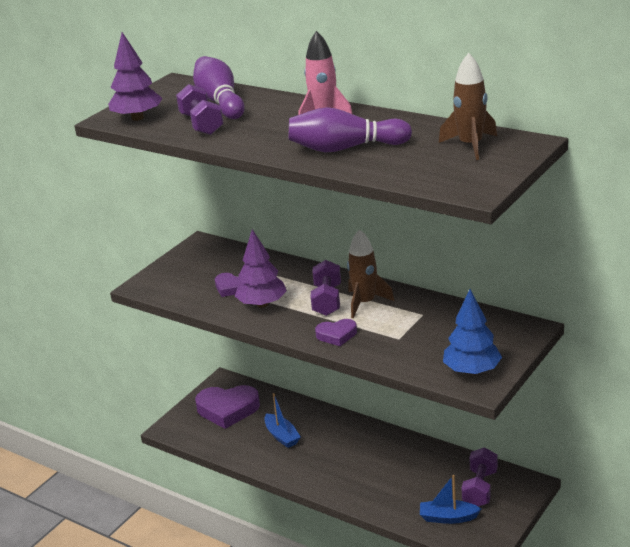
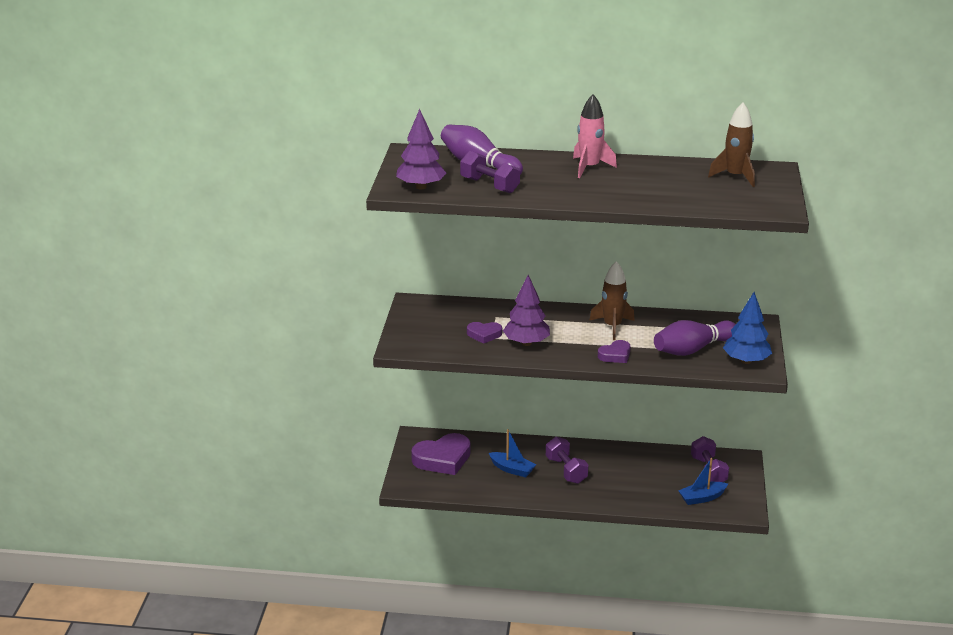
camera: 30 degrees left, 0 degrees up
purple bowling pin [289,107,412,152] -> purple bowling pin moved to [654,320,736,356]
purple dumbbell [310,260,341,316] -> purple dumbbell moved to [546,437,589,484]

